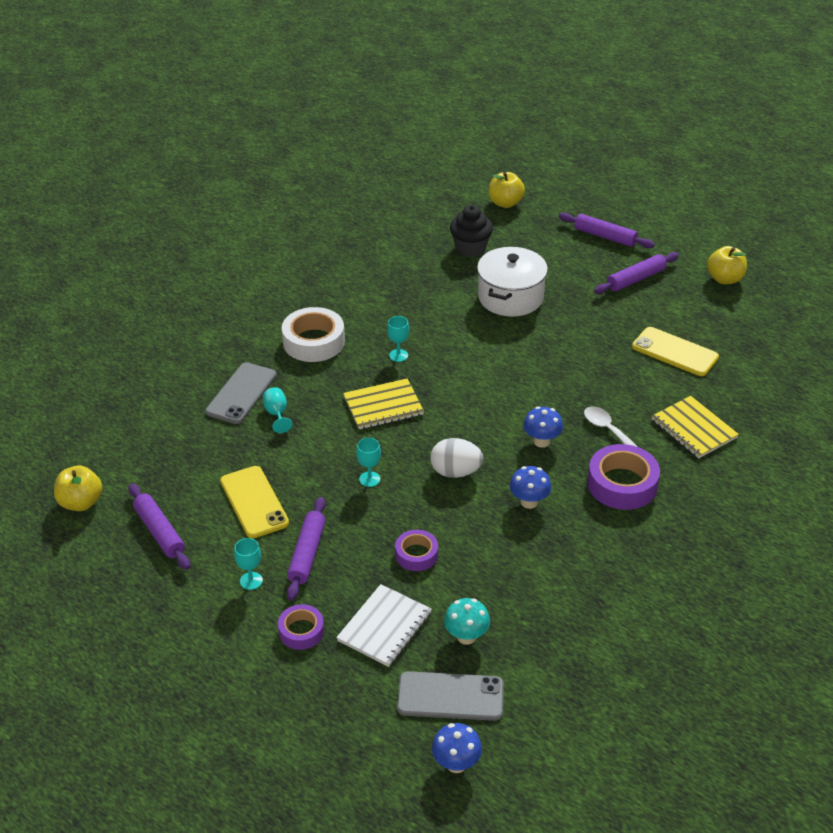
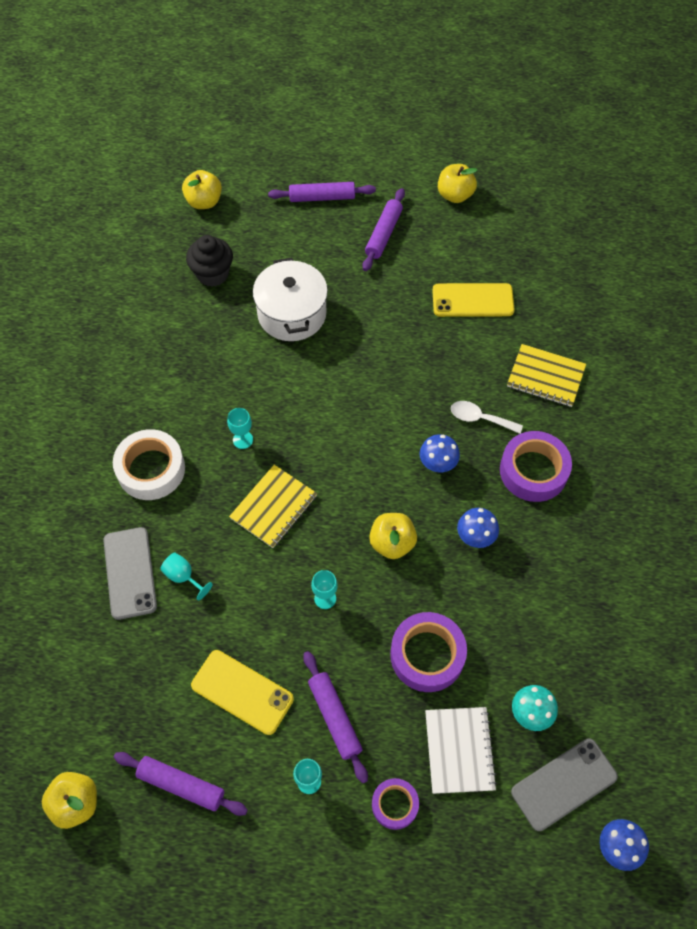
camera: 35 degrees left, 20 degrees up
purple tape [395,530,438,571] -> purple tape [390,612,467,692], size x1.71
white egg [430,438,484,478] -> yellow apple [369,513,417,559]

